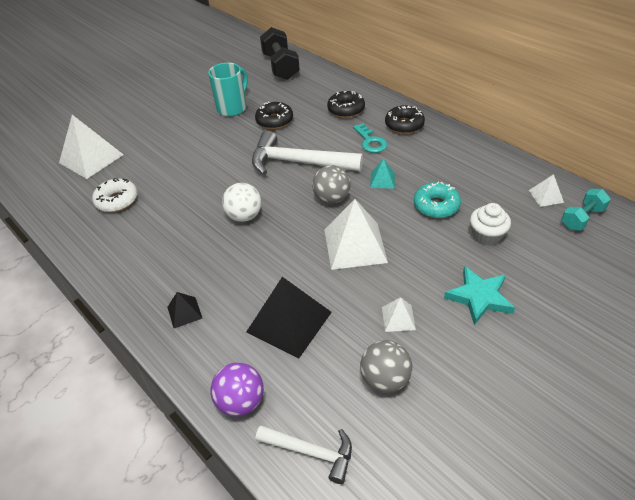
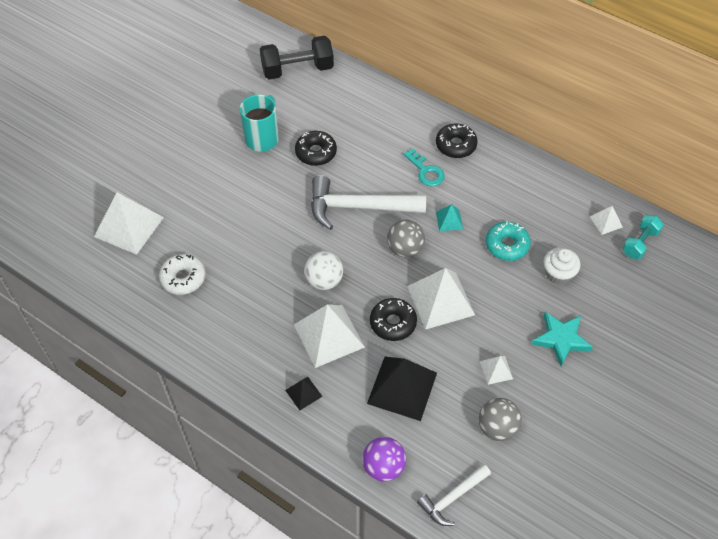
camera: 15 degrees left, 10 degrees up
white hammer [256,425,352,484] -> white hammer turned 135 degrees clockwise [417,464,491,526]
black dumbbell [260,27,300,80] -> black dumbbell turned 75 degrees counterclockwise [260,36,334,80]
black donut [327,91,365,118] -> black donut moved to [370,298,417,341]
none -> white pyramid [294,304,365,368]

